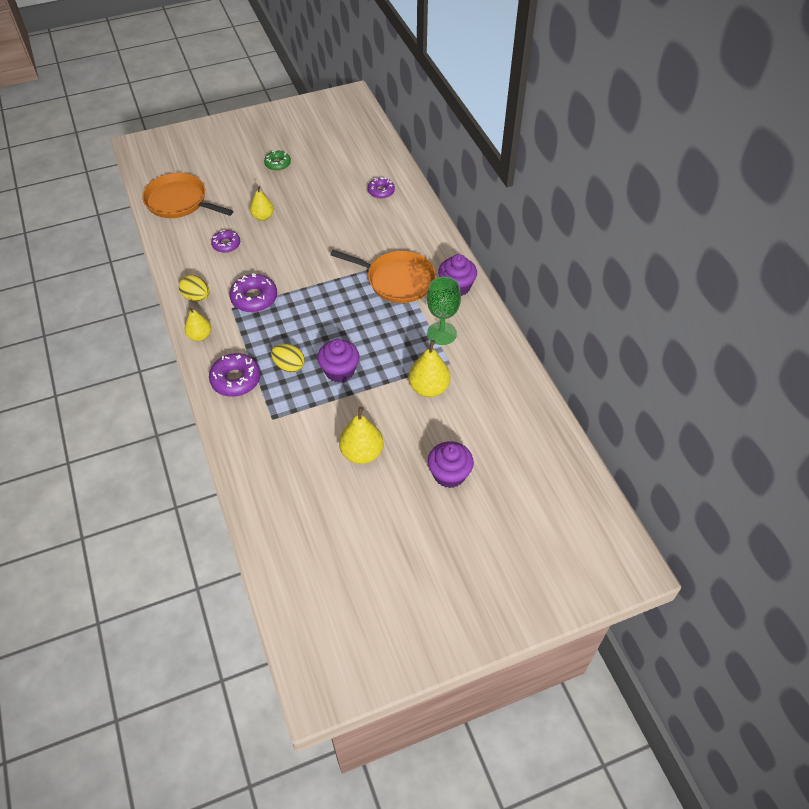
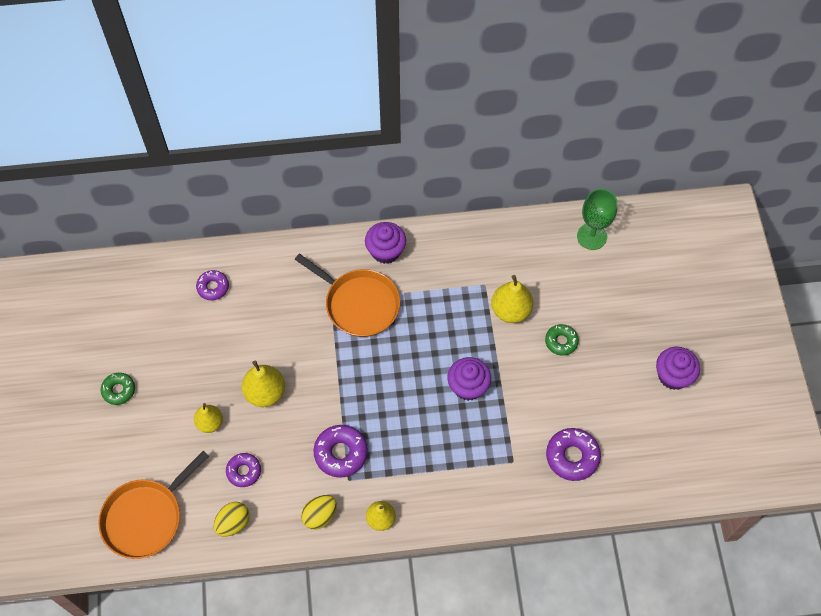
camera: 75 degrees left, 10 degrees up
purple donut [209,353,261,397] -> purple donut moved to [546,428,601,481]
yellow egg [271,344,305,373] -> yellow egg moved to [213,502,250,537]
orange pan [330,250,436,303] -> orange pan turned 90 degrees clockwise [295,254,400,337]
yellow pear [339,406,384,464] -> yellow pear moved to [242,360,285,407]
green goblet [427,277,461,345] -> green goblet moved to [577,189,618,250]
purple cupcake [428,441,474,488] -> purple cupcake moved to [656,347,700,390]
none -> green donut [545,324,579,356]

